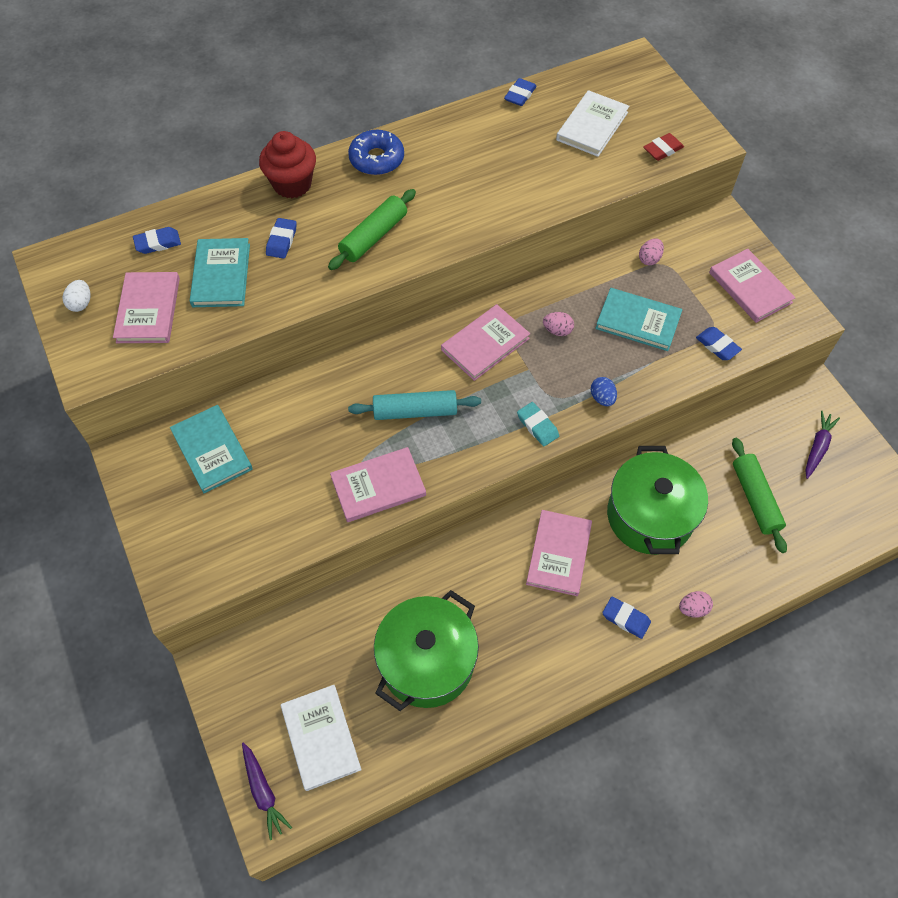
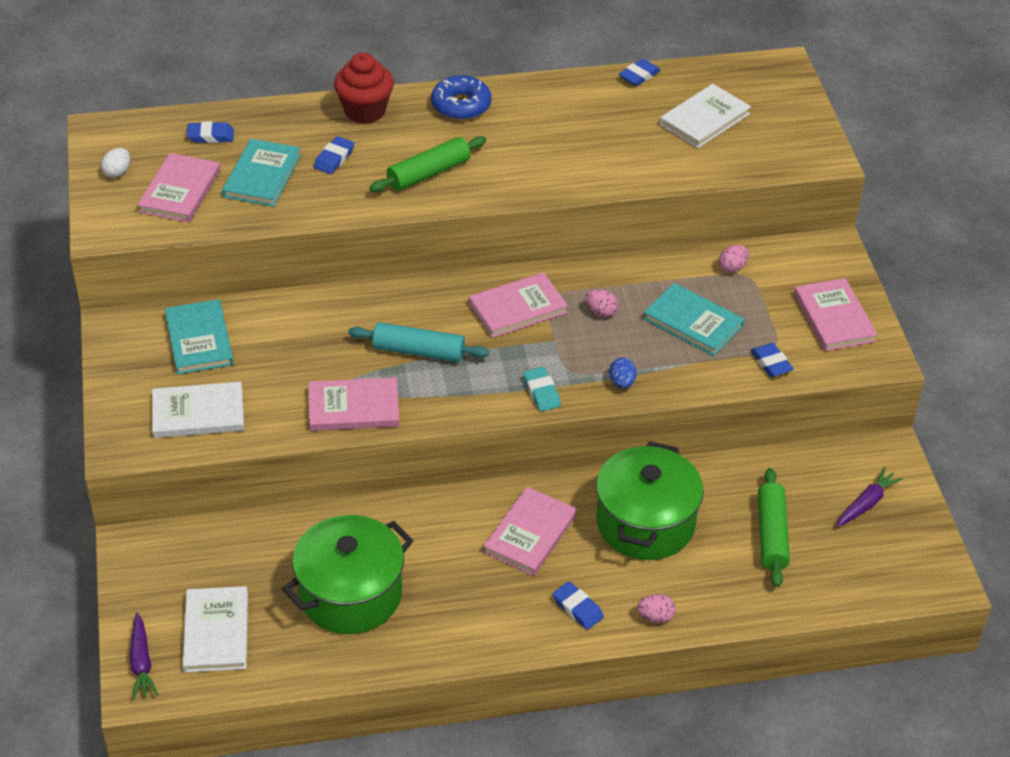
camera: 15 degrees right, 15 degrees down
red eraser [643,133,684,161] -> none
none -> white book [152,382,244,438]

